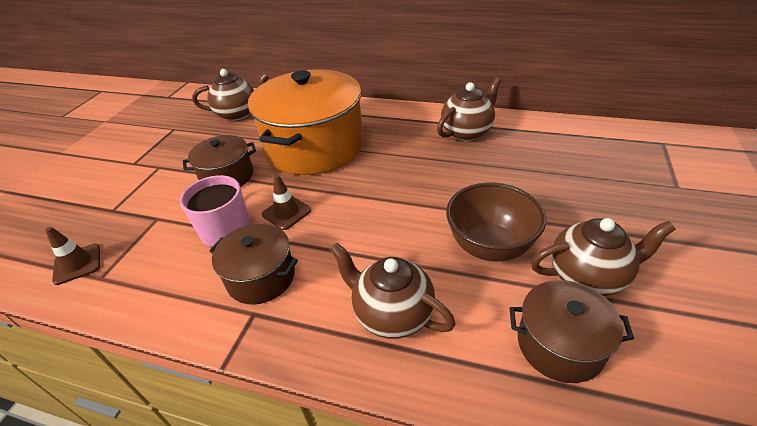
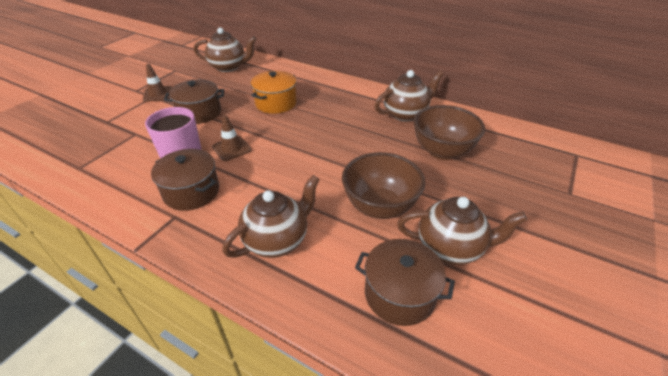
camera: 10 degrees right, 0 degrees up
brown traffic cone [45,227,100,285] -> brown traffic cone moved to [143,64,172,102]
orange pot [248,69,363,175] -> orange pot [251,71,297,114], size x0.50
brown teapot [330,243,456,339] -> brown teapot turned 90 degrees clockwise [222,175,320,258]
none -> brown bowl [414,105,485,160]

